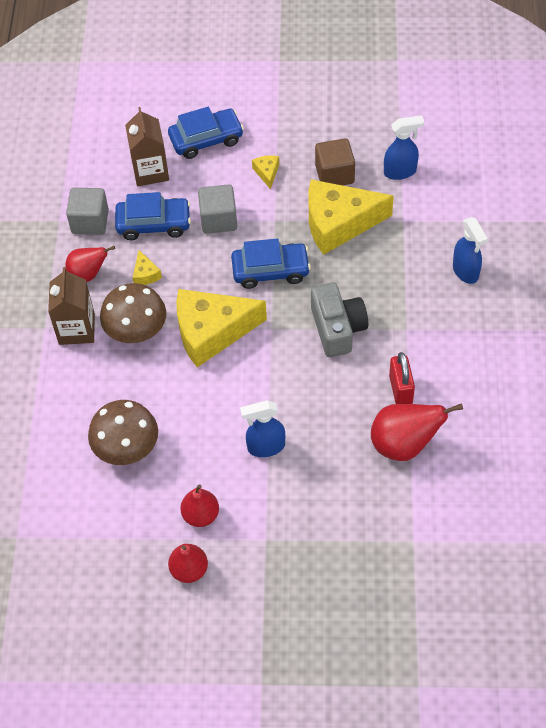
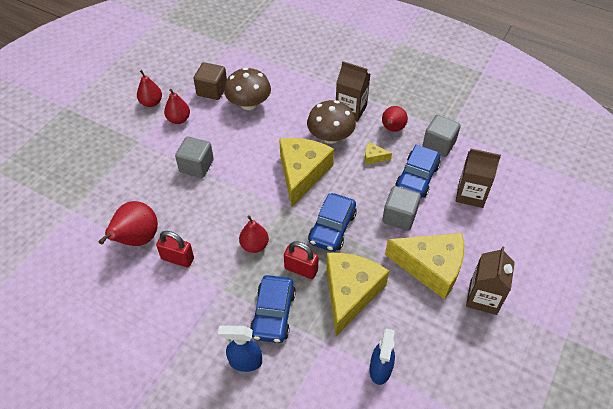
camera: 115 degrees right, 5 degrees down
blue car [168,107,244,159] -> blue car moved to [250,275,296,343]
blue spray bottle [240,400,285,457] -> grey cube [175,136,214,178]
yellow cheese [252,156,279,189] -> yellow cheese [385,233,464,300], size x2.47
grey camera [311,282,368,357] -> red pear [239,215,269,253]
brown cube [315,138,355,185] -> brown cube moved to [194,62,227,100]
none -> red padlock [284,241,319,279]
none -> brown carton [466,246,515,315]

